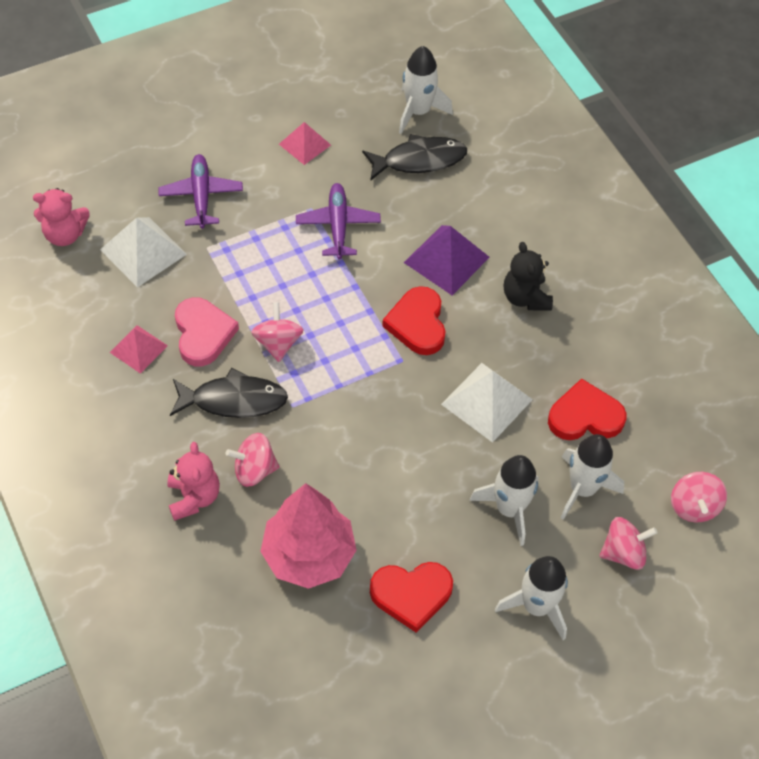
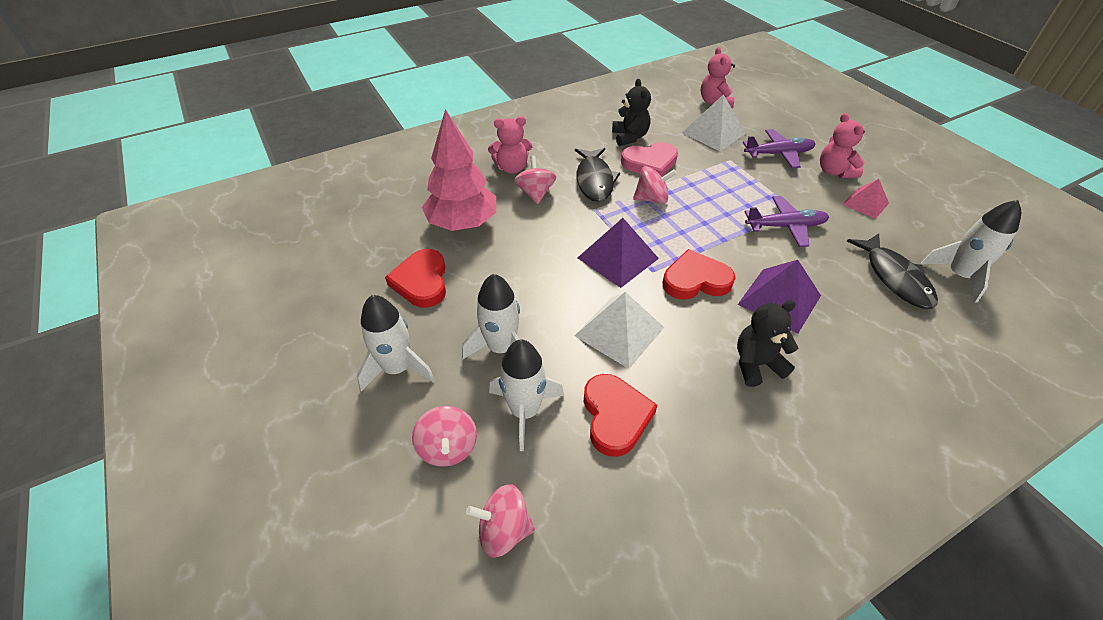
camera: 90 degrees right, 10 degrees down
pink pyramid [109,325,168,374] -> black teddy bear [612,79,651,146]
none -> purple pyramid [578,218,659,288]
none -> pink teddy bear [820,113,865,178]

